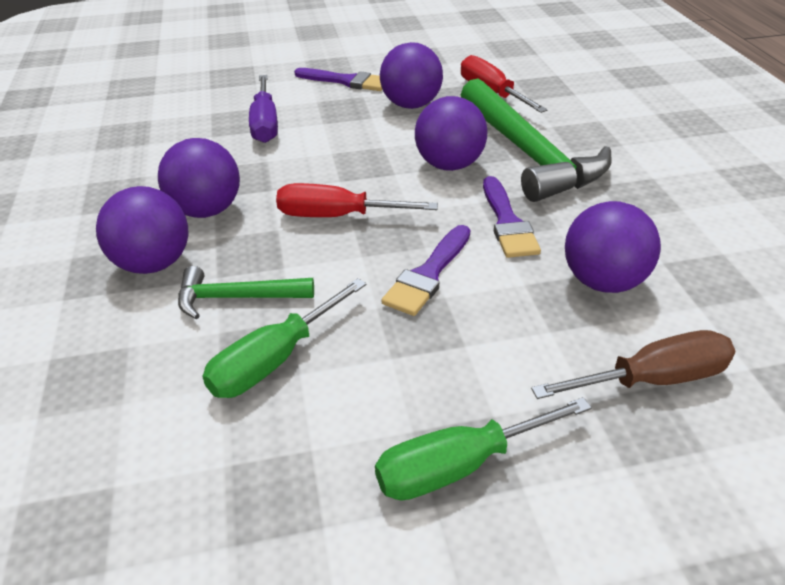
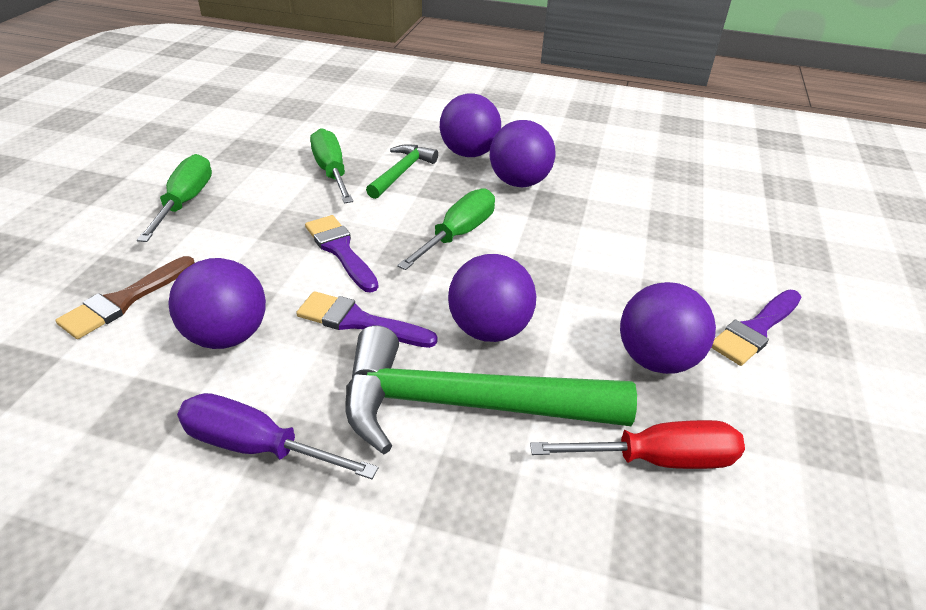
camera: 115 degrees right, 0 degrees up
purple screwdriver [249,75,278,143] -> purple screwdriver moved to [177,393,378,479]
red screwdriver [276,183,438,217] -> green screwdriver [397,188,495,270]
brown screwdriver [531,330,736,399] -> brown brush [56,256,195,339]

